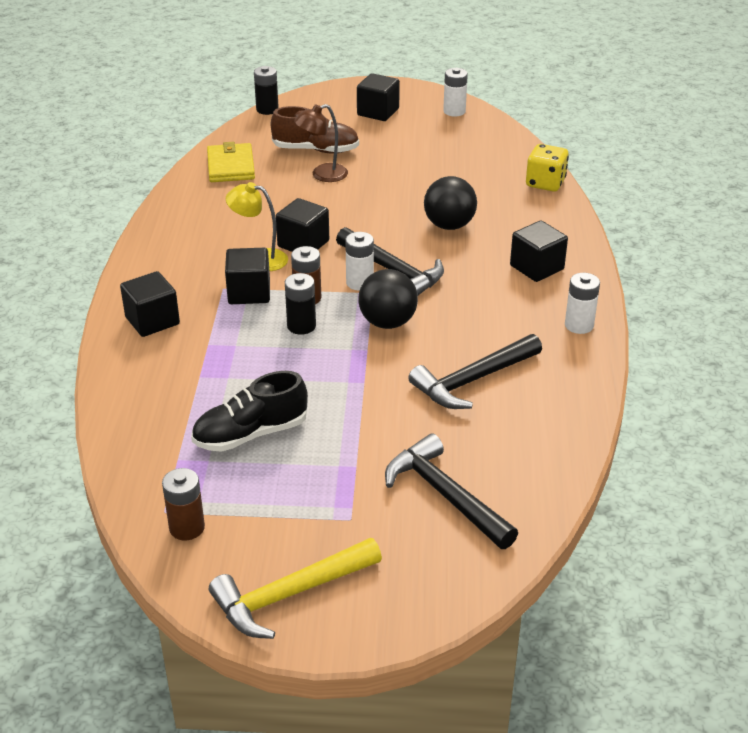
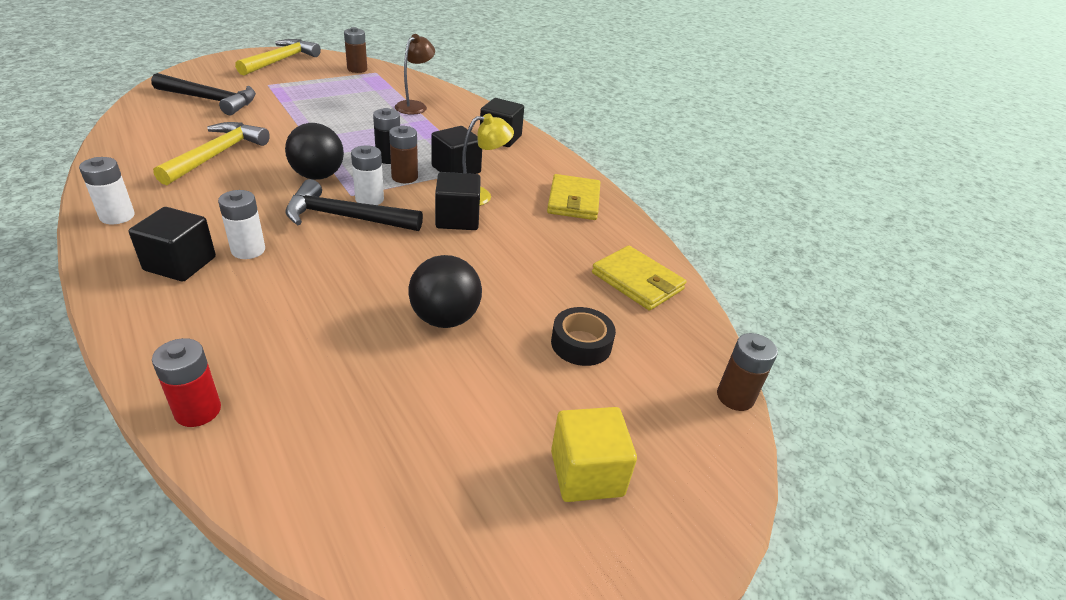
camera: 140 degrees right, 0 degrees up
black shoe [191,371,308,452] -> none
black battery [254,66,279,115] -> brown battery [717,333,778,411]
brown shoe [271,106,359,153] -> black tape [551,307,616,366]
brown lamp [294,104,348,182] -> brown lamp moved to [395,34,435,114]
black cube [357,73,400,121] -> yellow cube [551,407,637,502]
black hammer [408,334,542,409] -> yellow hammer [153,122,270,185]
black ball [424,176,477,230] -> black ball moved to [409,255,482,328]
white battery [443,68,468,117] -> white battery moved to [218,190,265,259]
yellow dice [526,144,569,192] -> red battery [152,338,221,427]
none -> yellow wallet [547,174,600,220]

